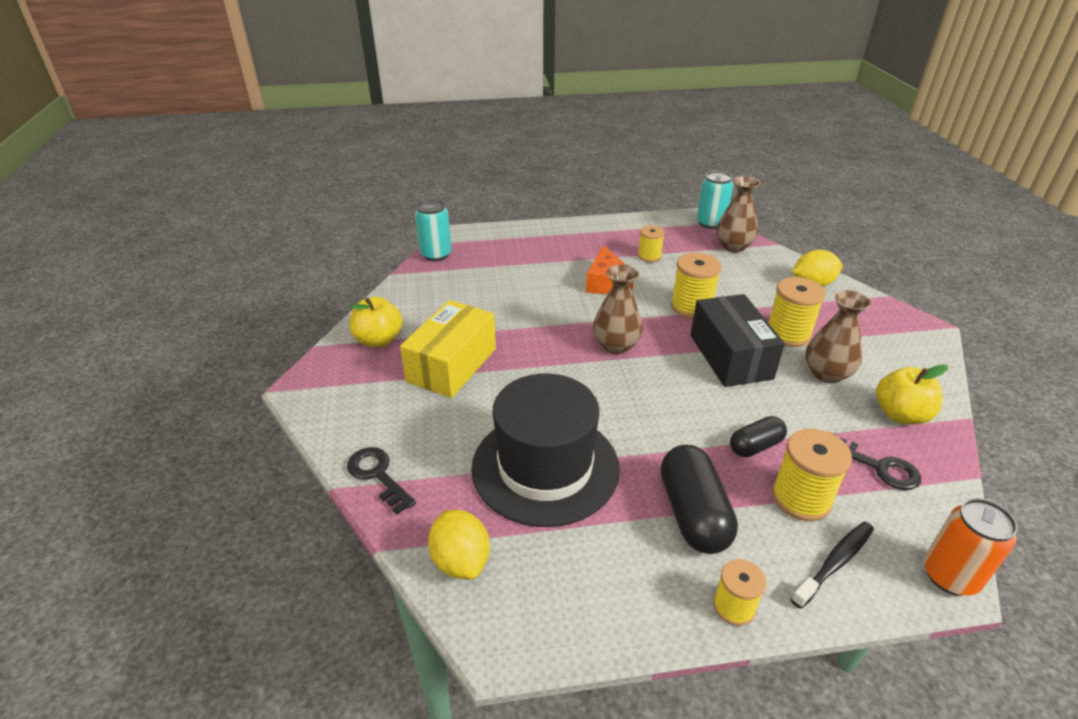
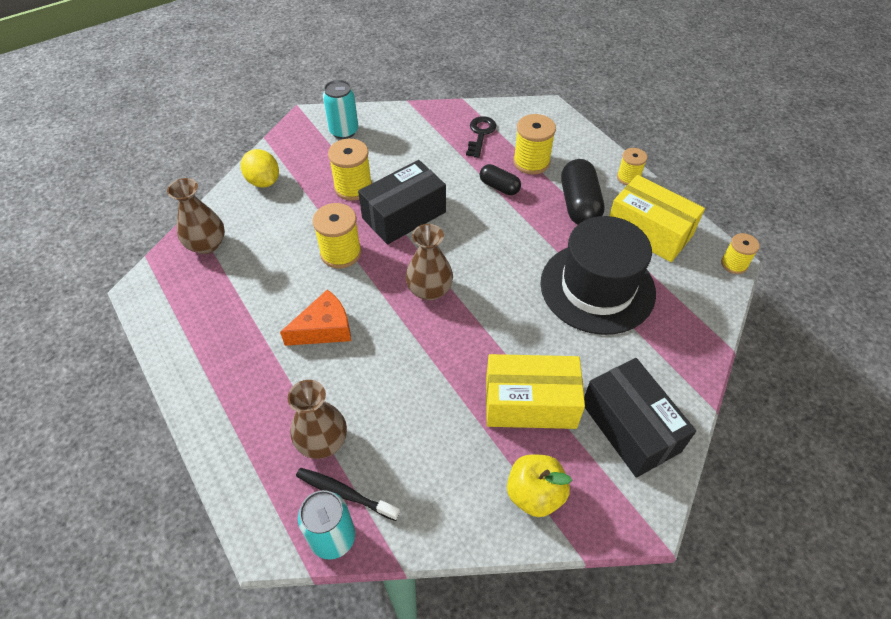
camera: 115 degrees left, 15 degrees up
black key [347,447,416,514] -> none
yellow lemon [428,510,490,579] -> none
yellow spool [638,225,665,262] -> yellow spool moved to [721,233,760,274]
black capsule [661,445,738,554] -> black capsule turned 60 degrees counterclockwise [561,159,604,225]
turquoise can [696,171,733,229] -> turquoise can moved to [323,80,359,139]
black toothbrush [791,522,874,609] -> black toothbrush moved to [296,468,400,521]
brown vase [805,290,872,383] -> brown vase moved to [288,380,347,459]
yellow apple [876,365,948,425] -> none
orange can [924,498,1018,596] -> none
none -> black box [584,358,696,478]
none -> yellow box [609,175,705,262]

